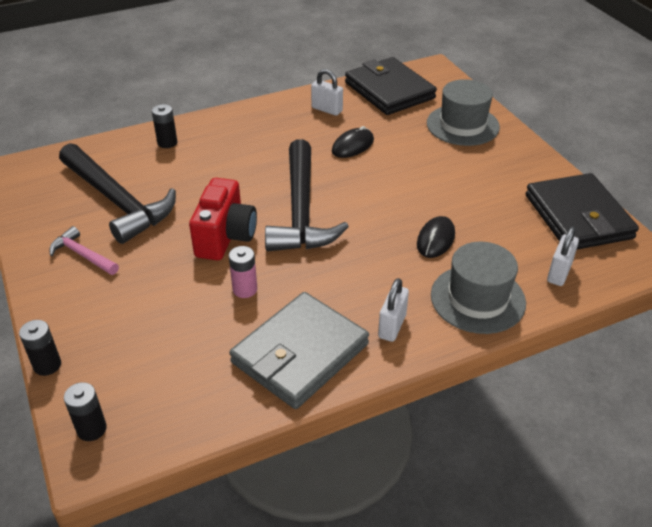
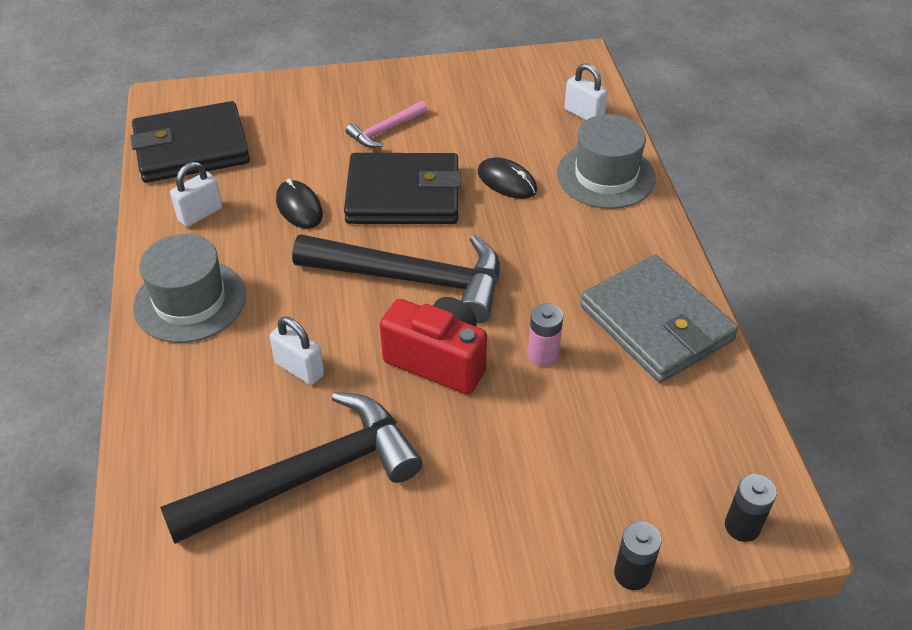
camera: 75 degrees left, 5 degrees up
pink hammer [49,226,119,275] -> pink hammer moved to [346,101,428,148]
black battery [152,104,177,148] -> none
white padlock [378,278,409,342] -> white padlock moved to [270,317,324,385]
grey hat [427,79,500,146] -> grey hat moved to [133,234,246,343]
black wallet [526,173,639,250] -> black wallet moved to [344,153,461,224]

